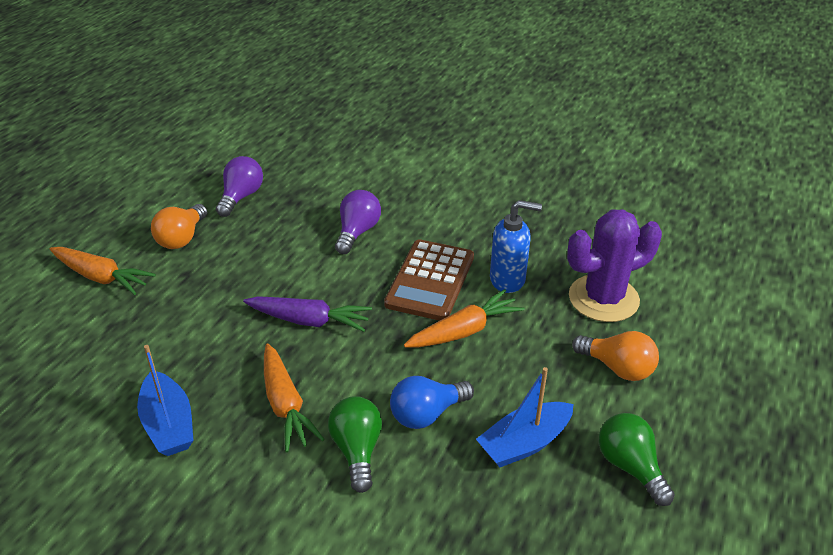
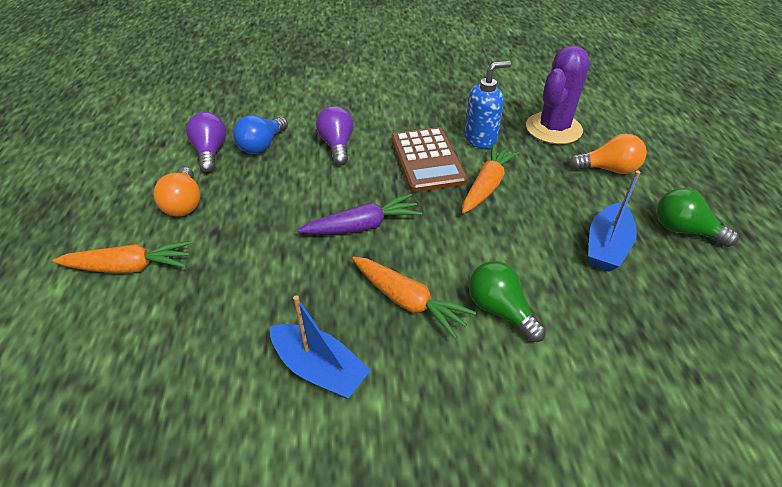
camera: 30 degrees left, 5 degrees up
blue light bulb [390,376,474,429] -> blue light bulb moved to [233,115,288,154]

